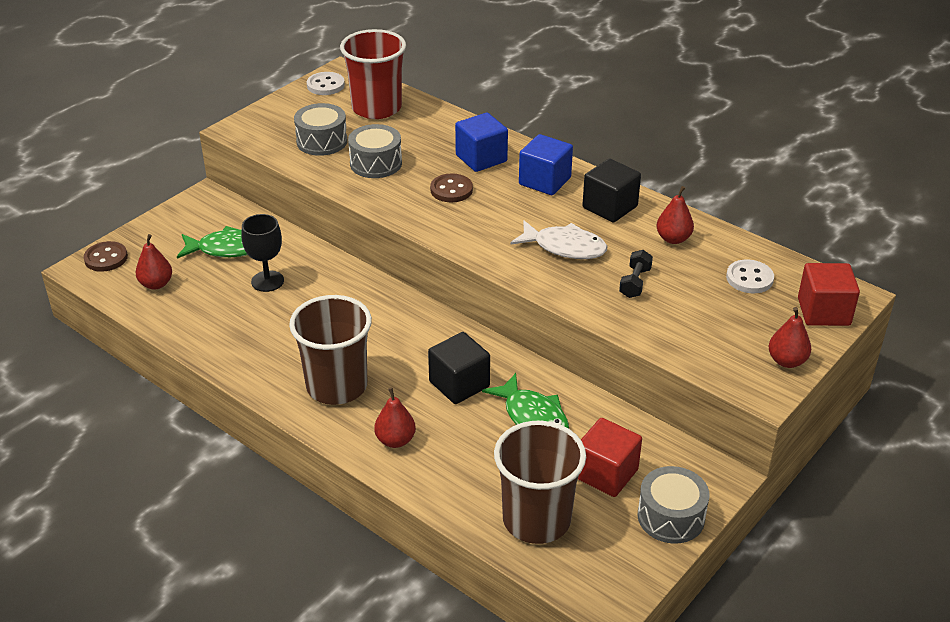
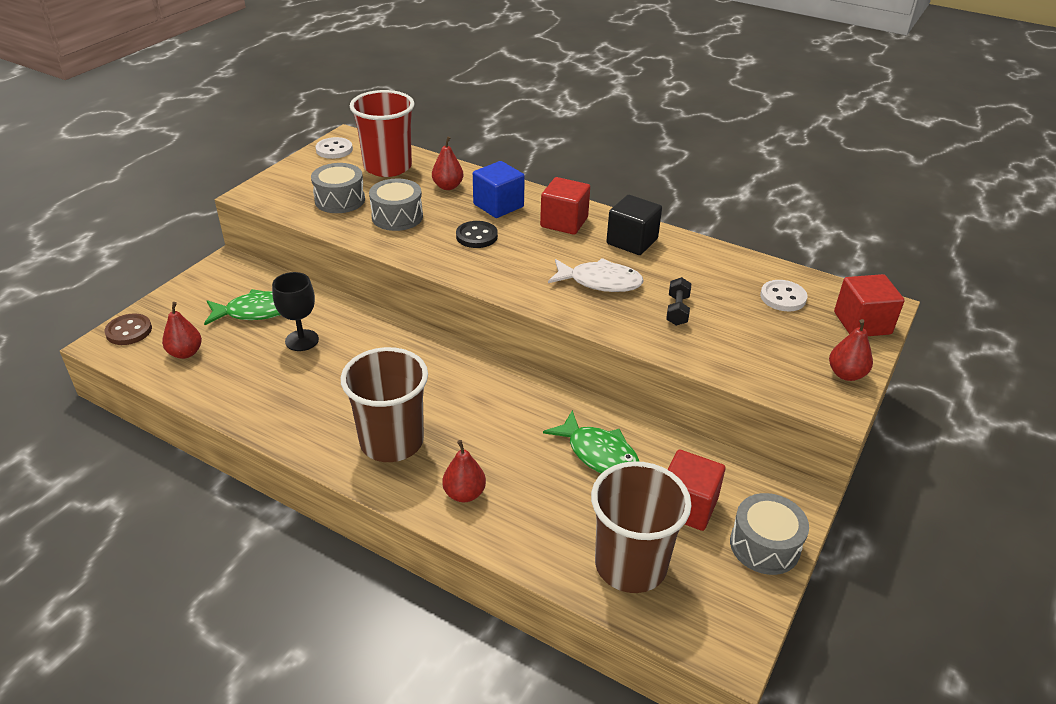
camera: 10 degrees left, 0 degrees up
black cube [428,332,490,404] -> none
brown button [430,173,473,202] -> black button [456,221,498,248]
blue cube [519,134,573,195] -> red cube [540,177,590,235]
red pear [656,186,694,244] -> red pear moved to [432,136,463,190]

